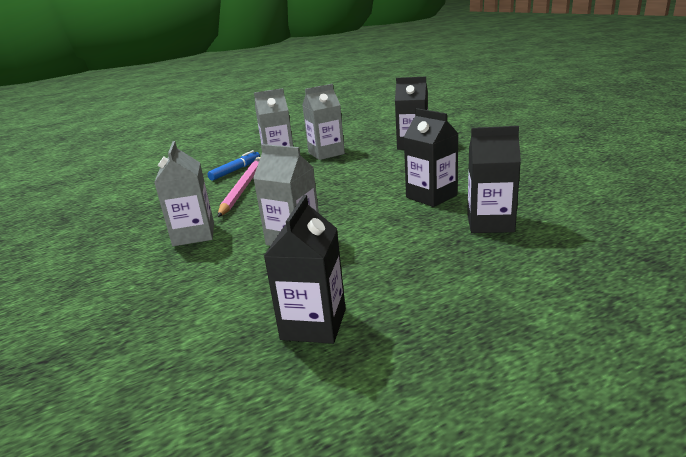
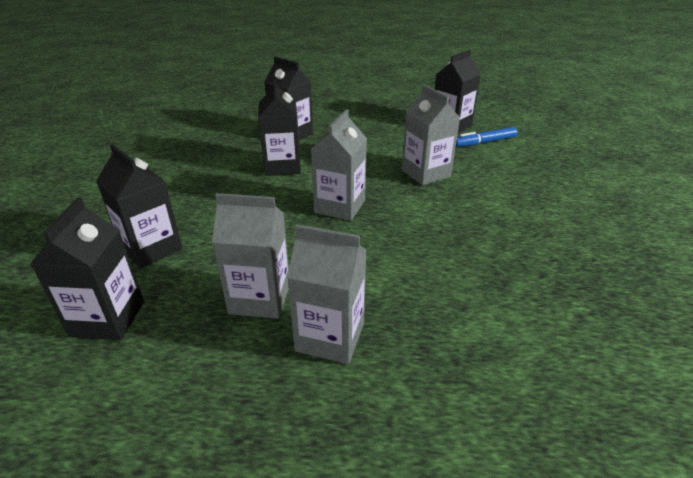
camera: 150 degrees left, 10 degrees up
grey carton [154,141,214,246] -> grey carton moved to [311,109,367,221]
blue marker [207,150,260,181] -> blue marker moved to [456,127,517,147]
pink pencil [218,157,260,217] -> none
none -> black carton [30,197,144,340]

